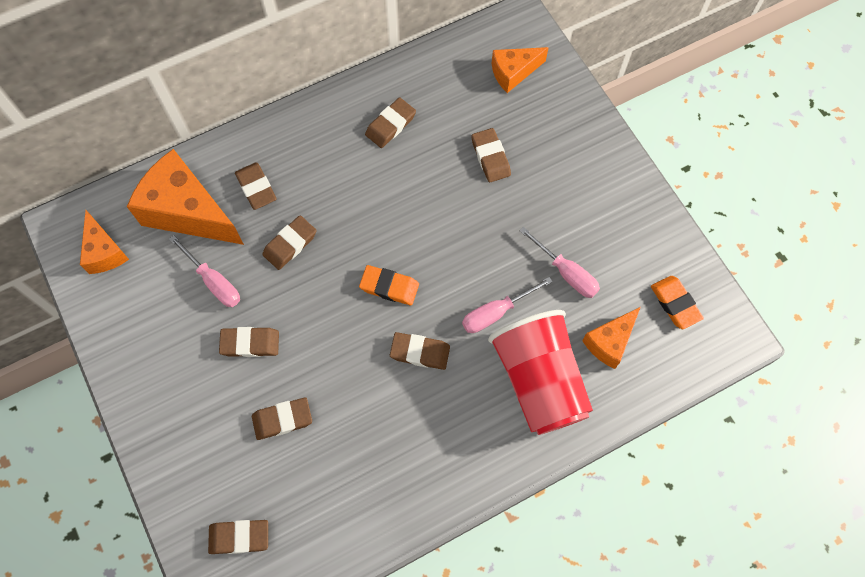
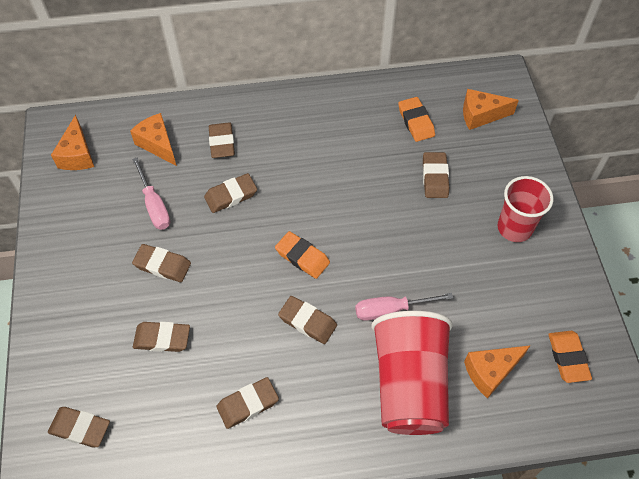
camera: 20 degrees right, 10 degrees down
orange cheese [127,149,244,245] -> orange cheese [130,113,177,166], size x0.55
brown eraser [365,97,416,148] -> brown eraser moved to [216,377,279,429]
pink screwdriver [520,227,600,298] -> none
none -> orange eraser [398,97,435,142]
none -> red cup [498,176,553,242]

